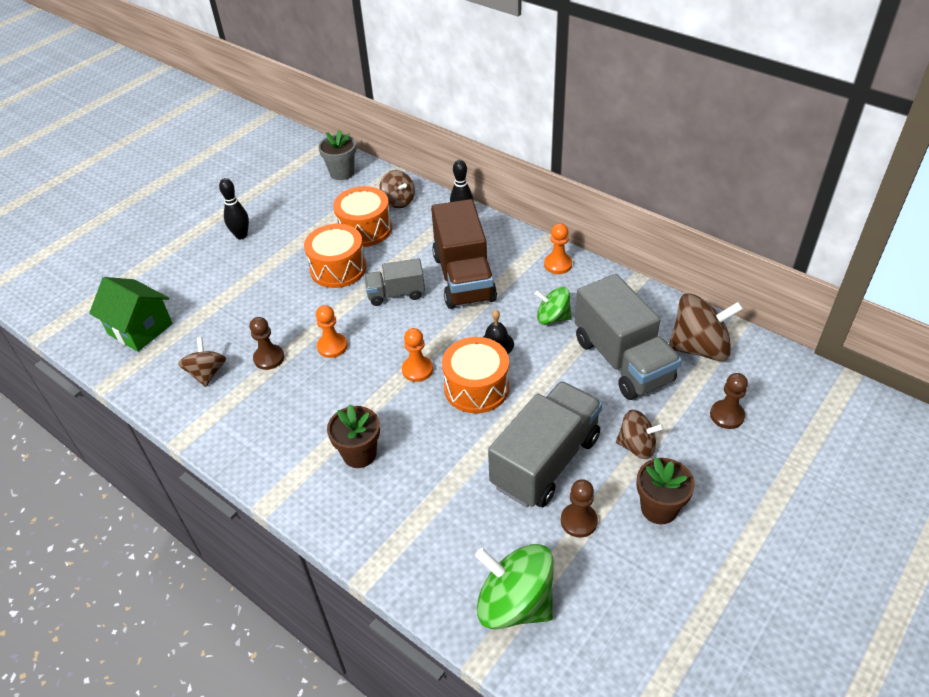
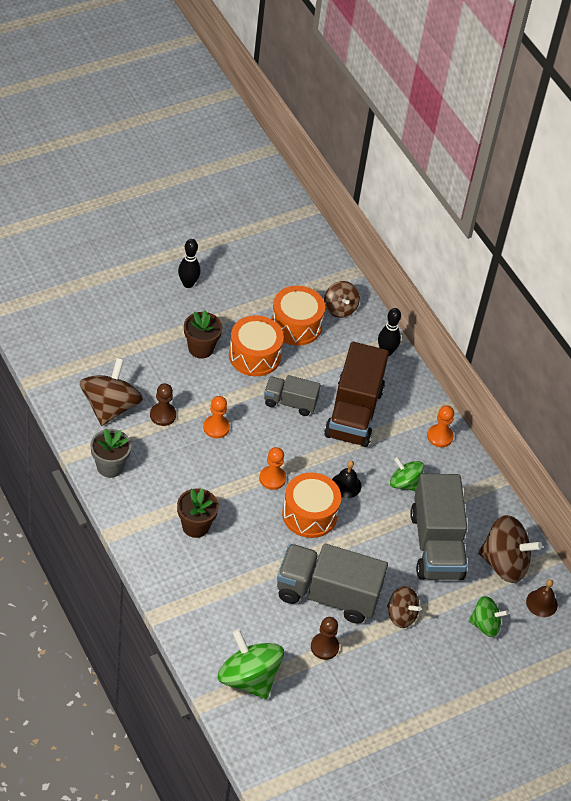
camera: 15 degrees right, 5 degrees up
green house [89,277,173,352] -> none
brown spinning top [178,337,226,387] -> brown spinning top [80,358,143,426], size x1.66
grey flower pot [318,130,356,180] -> grey flower pot moved to [90,429,132,478]
grey truck [488,381,602,507] -> grey truck turned 135 degrees counterclockwise [277,544,388,624]
brown flower pot [637,457,695,524] -> brown flower pot moved to [184,310,222,359]
brown pawn [710,373,748,429] -> green spinning top [469,596,509,637]
none -> brown bell [526,579,558,617]

